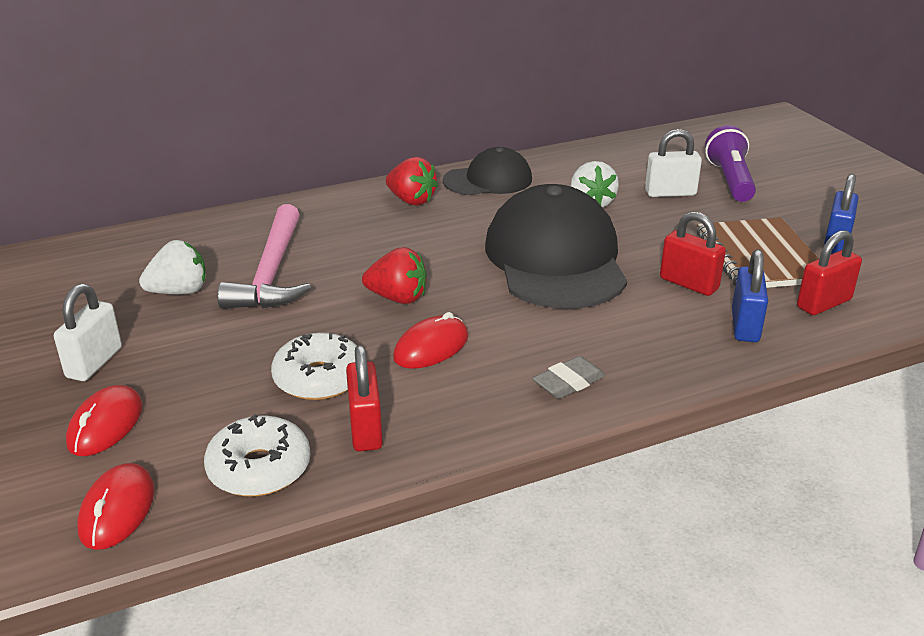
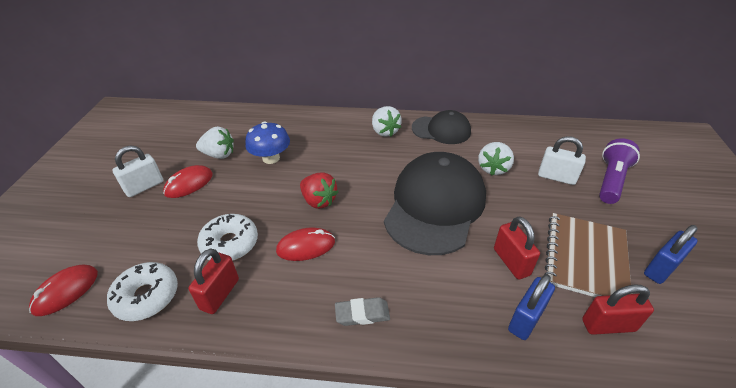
camera: 30 degrees right, 10 degrees up
red mouse [66,385,143,456] -> red mouse moved to [163,165,213,198]
pink hammer [217,204,311,309] -> blue mushroom [245,121,290,164]
red strawberry [386,157,438,206] -> white strawberry [372,106,402,137]

